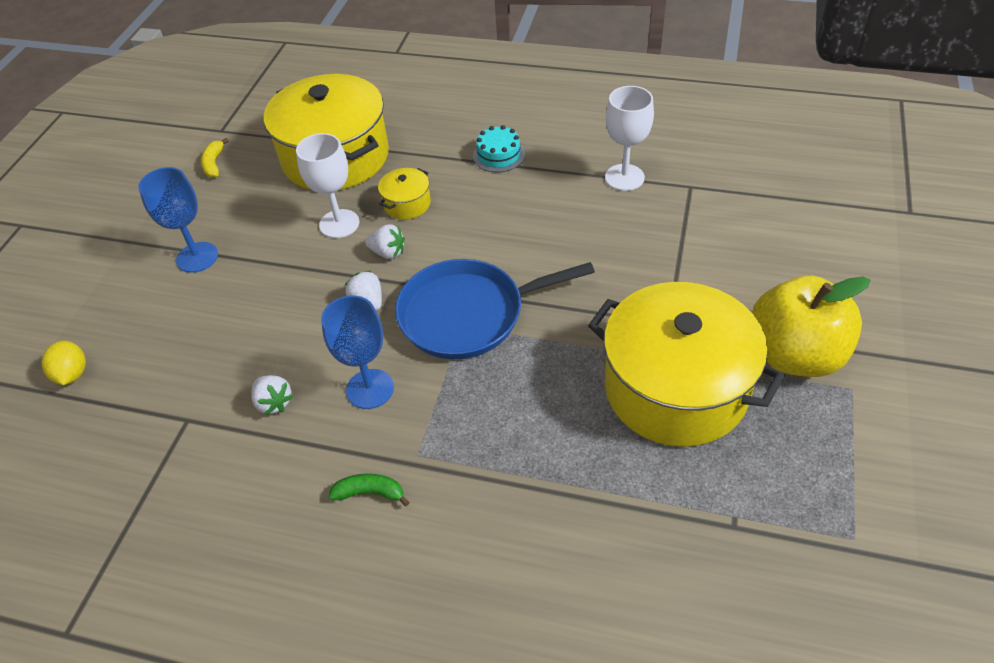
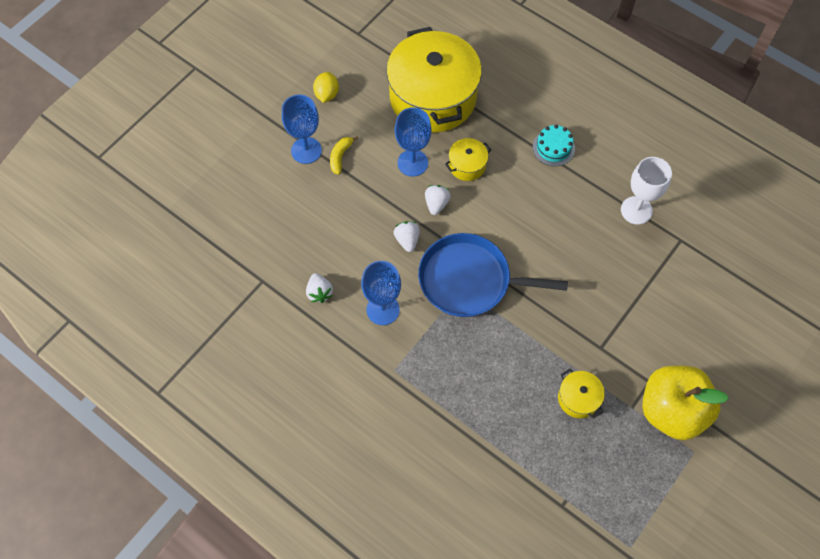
camera: 20 degrees right, 15 degrees up
yellow lemon [41,341,86,385] -> yellow lemon moved to [313,72,339,103]
yellow banana [201,138,229,178] -> yellow banana moved to [330,136,358,175]
white goblet [296,133,359,238] -> blue goblet [395,107,432,177]
green banana [328,473,410,506] -> none
white strawberry [365,224,405,259] -> white strawberry turned 120 degrees counterclockwise [425,185,451,215]
yellow pot [588,282,785,447] -> yellow pot [558,369,605,419], size x0.41

